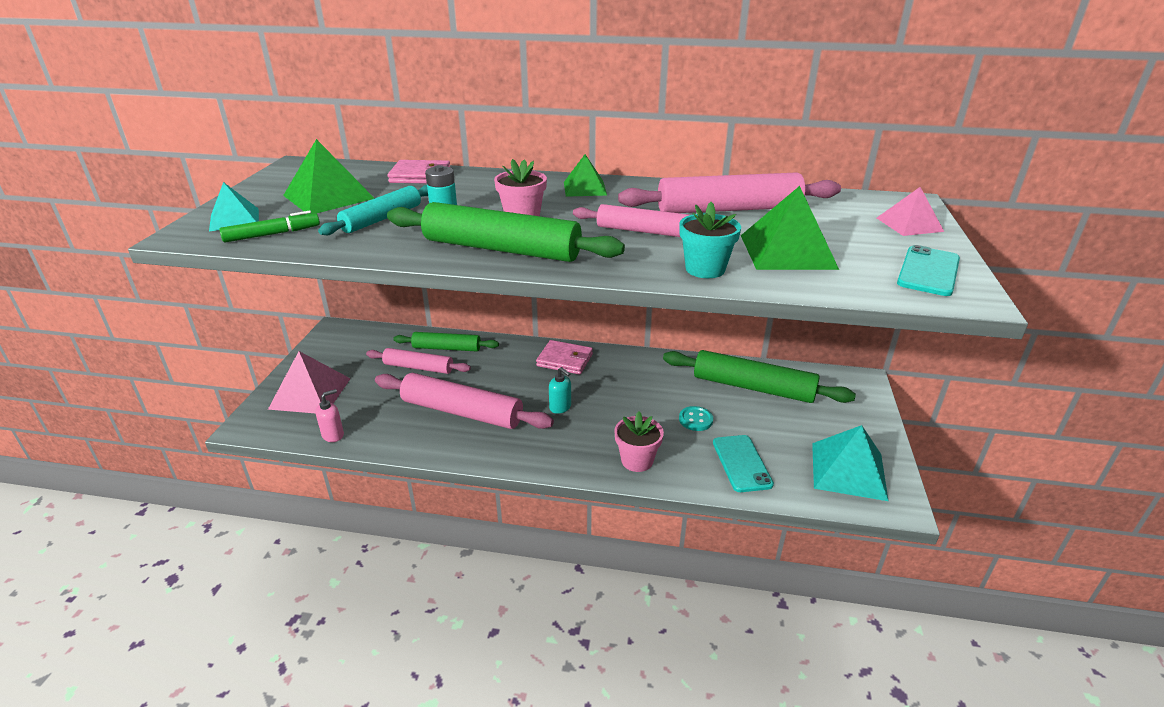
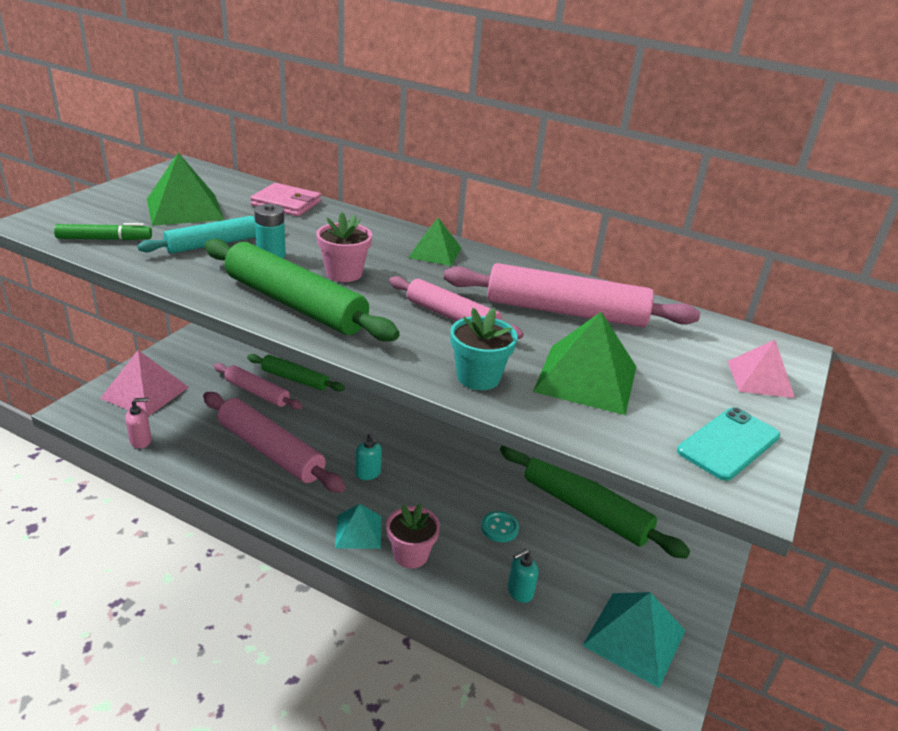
camera: 15 degrees right, 0 degrees up
turquoise pyramid [209,182,259,231] -> turquoise pyramid moved to [335,504,381,549]
pink wallet [536,340,593,375] -> none
turquoise phone [713,435,774,492] -> turquoise soap dispenser [508,549,539,603]

